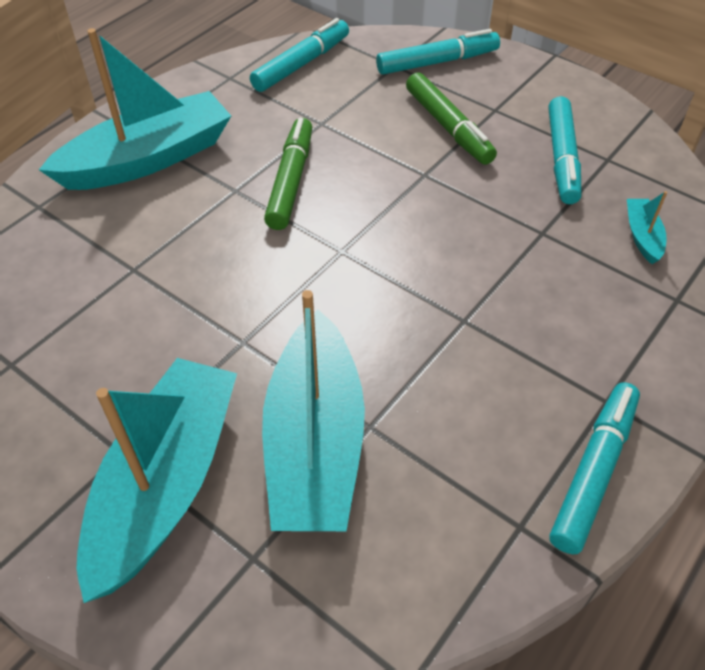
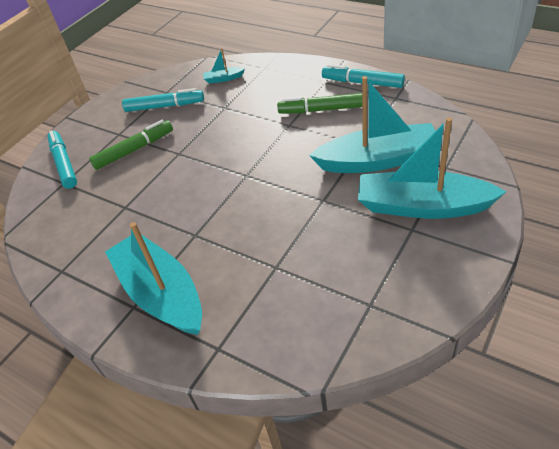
camera: 90 degrees left, 5 degrees down
turquoise marker [250,18,349,92] -> none
green marker [264,118,312,230] -> green marker moved to [277,93,362,114]

